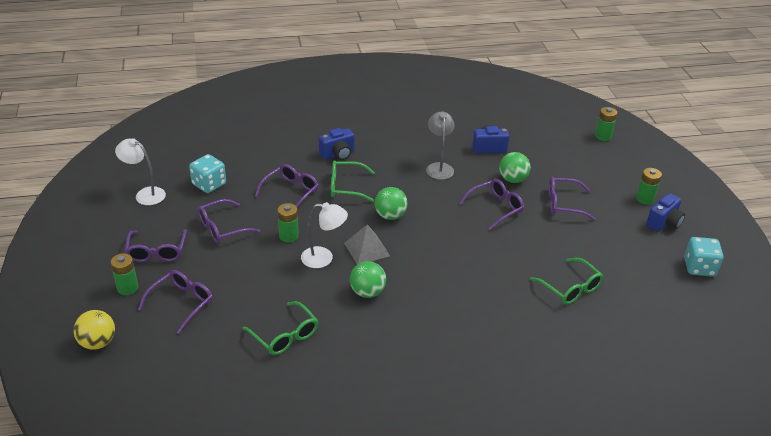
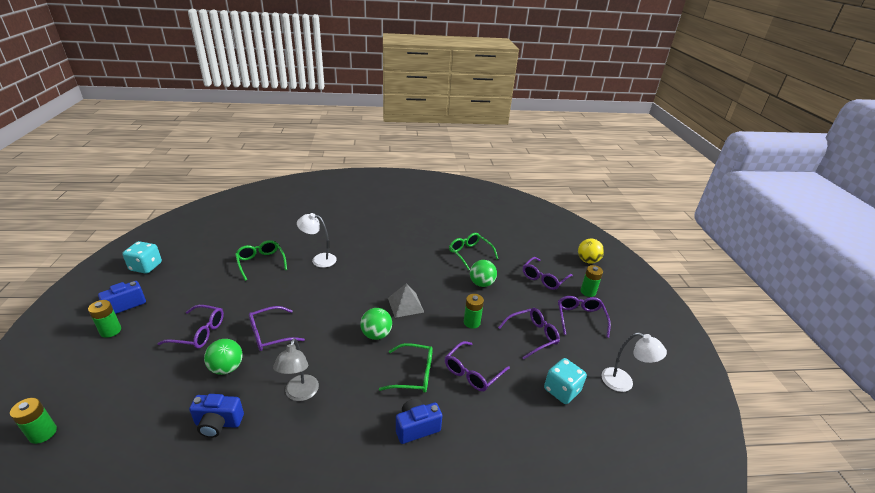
camera: 175 degrees left, 5 degrees down
white lamp [301,202,348,268] -> white lamp moved to [297,213,337,268]
green ball [350,261,386,298] -> green ball moved to [470,260,497,287]

